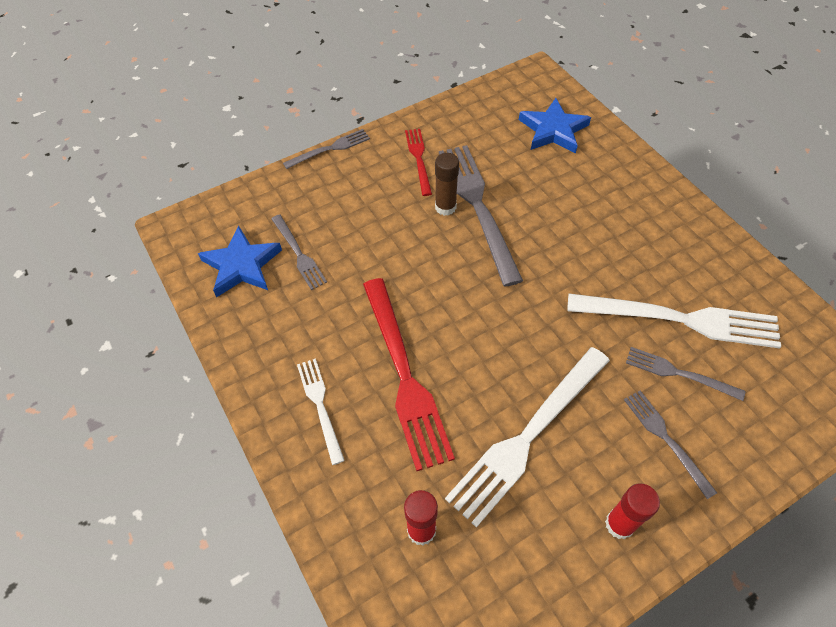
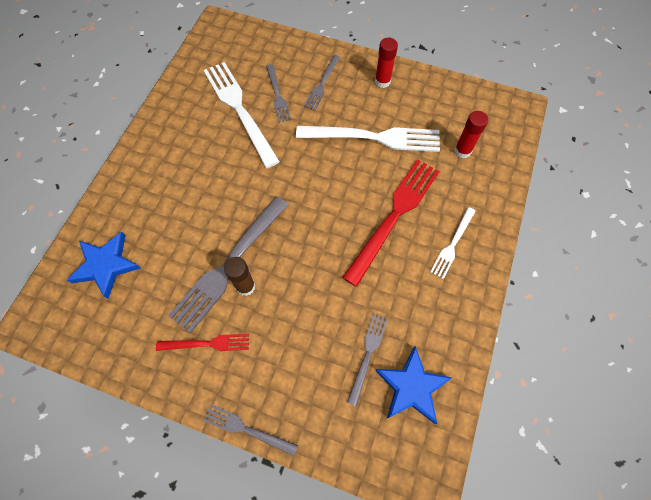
camera: 130 degrees left, 10 degrees up
red fork [405,129,432,196] -> red fork turned 135 degrees counterclockwise [156,334,249,351]

